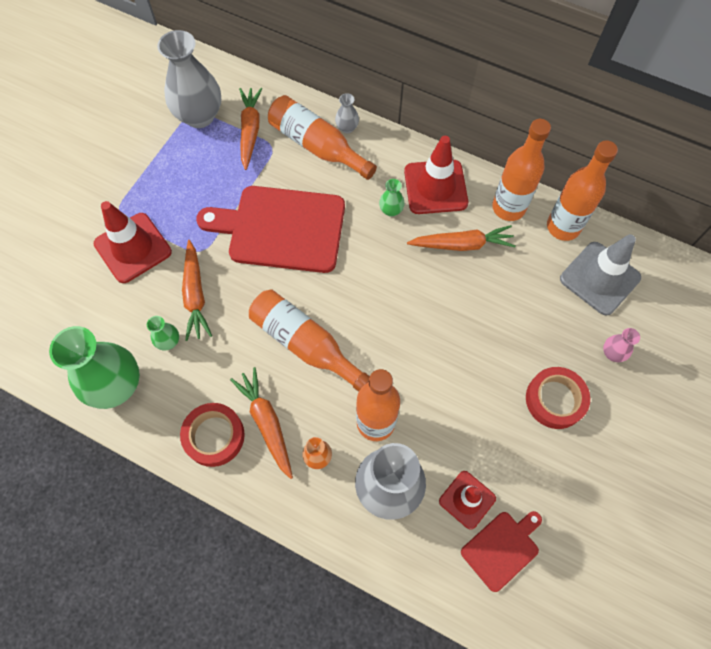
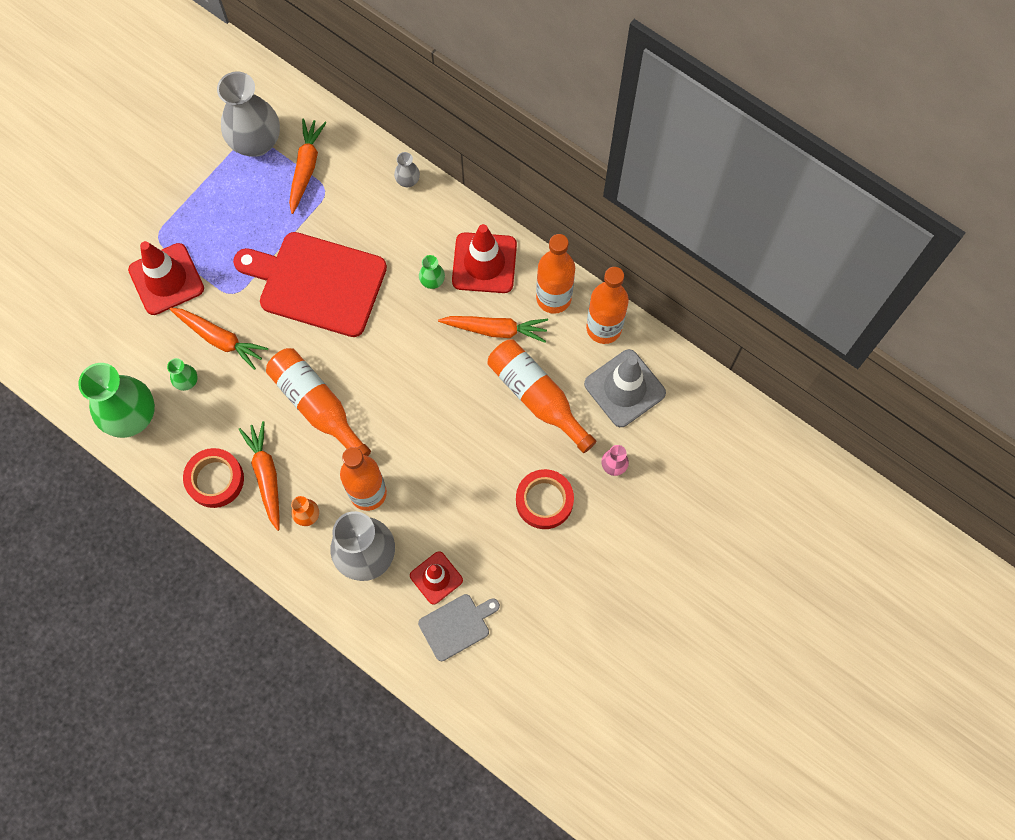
camera: 10 degrees right, 5 degrees up
orange carrot [182,240,212,341] -> orange carrot turned 60 degrees counterclockwise [170,308,268,370]
orange bottle [268,95,377,180] -> orange bottle moved to [488,340,596,453]
red cutting board [461,511,542,592] -> grey cutting board [418,594,500,661]

